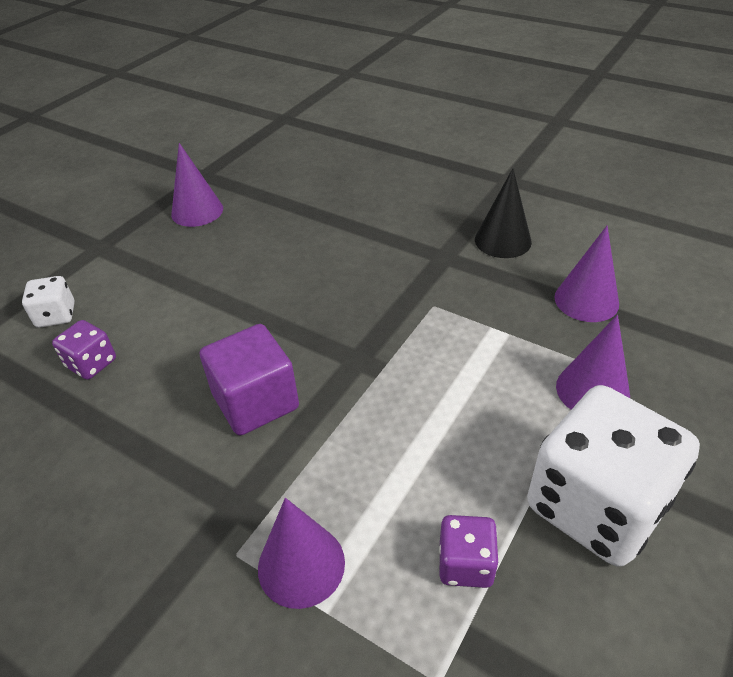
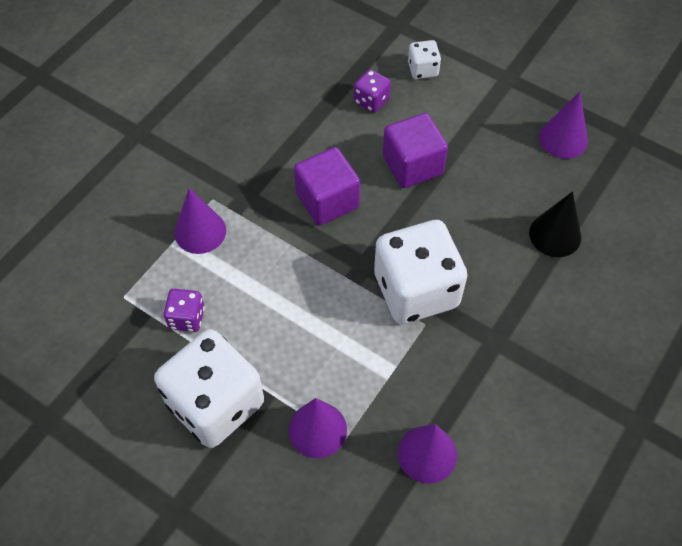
camera: 90 degrees right, 15 degrees up
black cone [475,168,532,258] -> black cone moved to [529,191,581,257]
none -> white dice [374,220,467,324]
none -> purple cube [383,113,448,188]

